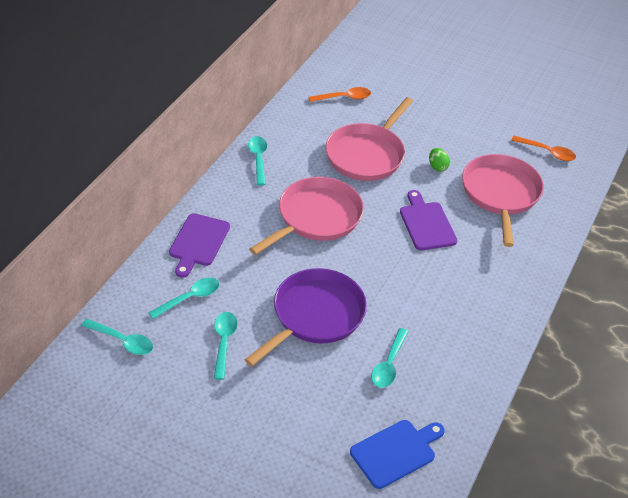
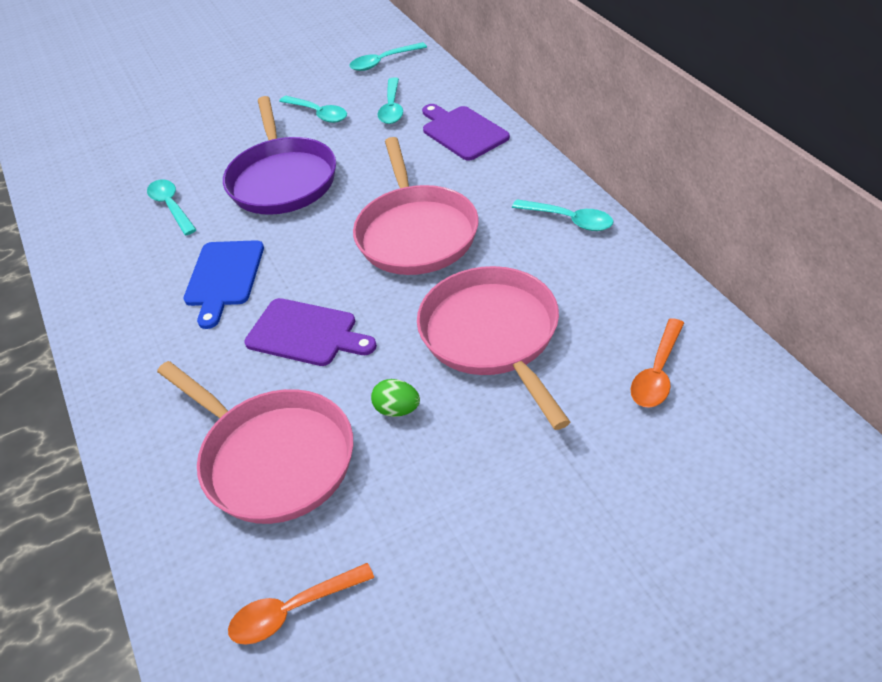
camera: 135 degrees right, 0 degrees up
blue cutting board [350,420,445,489] -> blue cutting board moved to [184,240,264,329]

